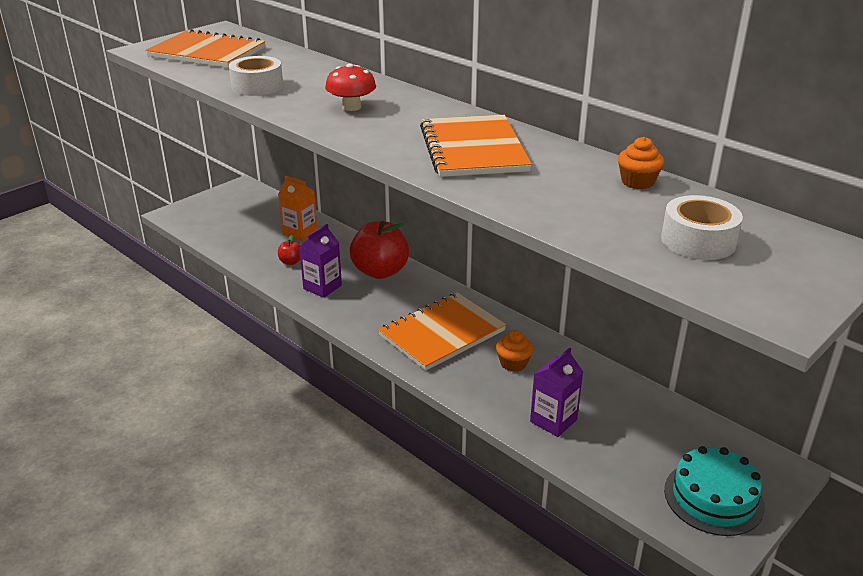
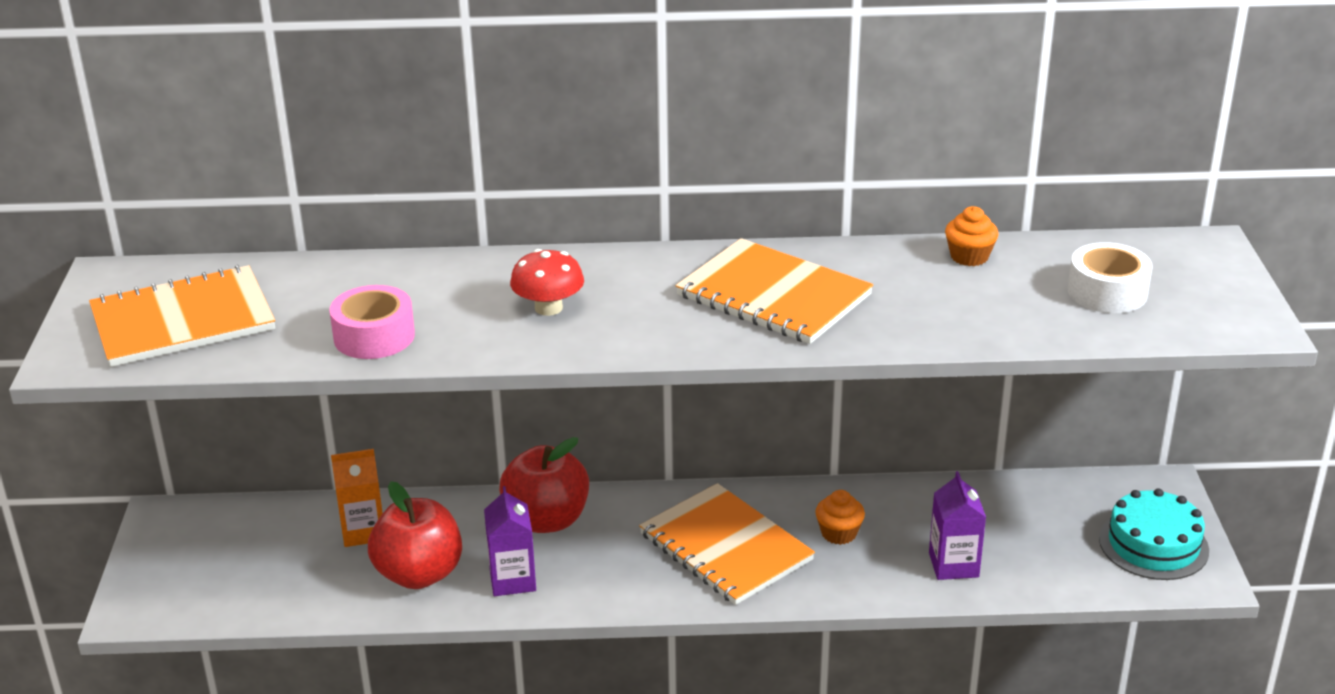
camera: 45 degrees left, 0 degrees up
white tape [229,56,283,96] -> pink tape [329,285,415,359]
red apple [278,235,300,265] -> red apple [368,481,462,589], size x2.27
orange notebook [378,292,506,371] -> orange notebook turned 45 degrees counterclockwise [639,483,815,605]

